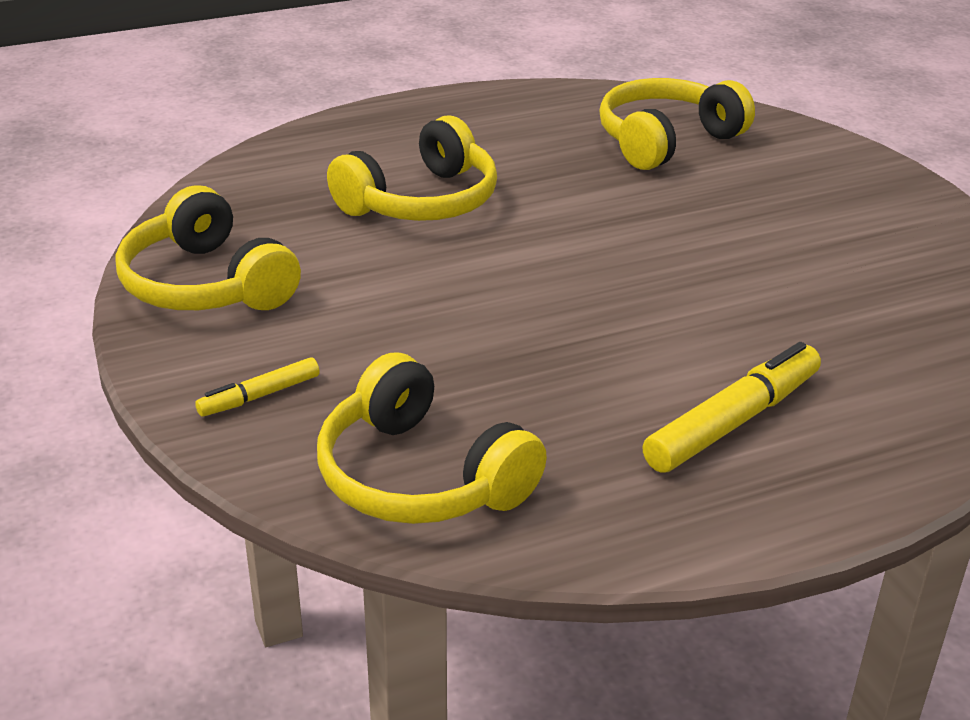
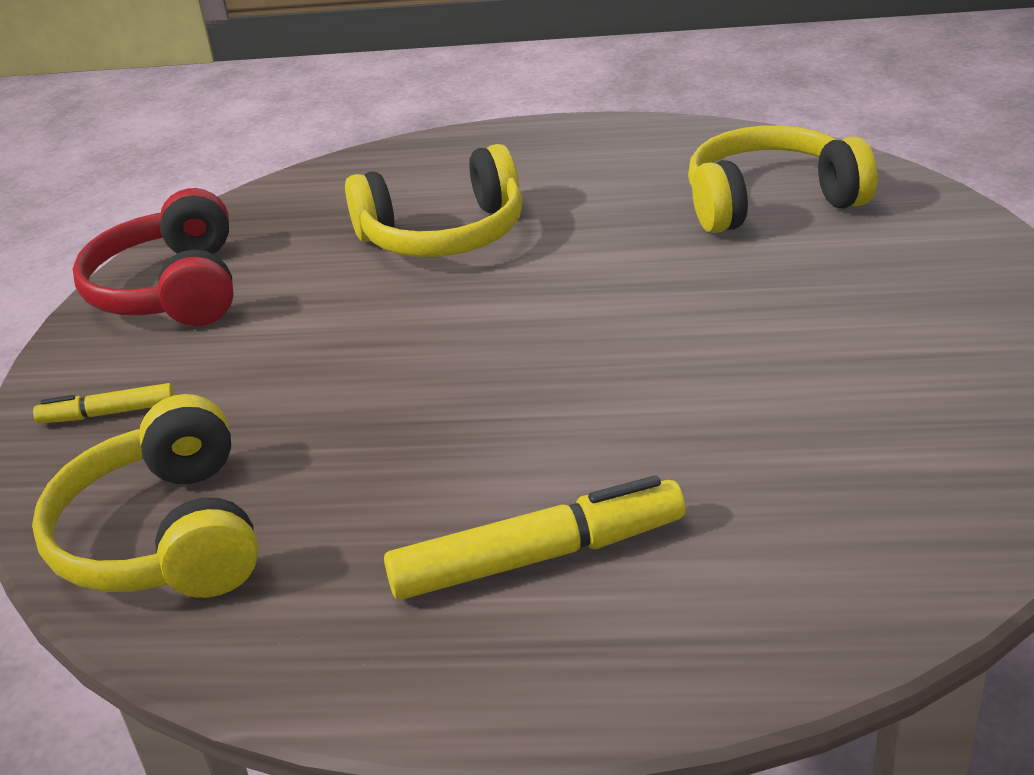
camera: 30 degrees right, 0 degrees up
yellow headphones [116,185,301,310] -> red headphones [73,188,234,326]

